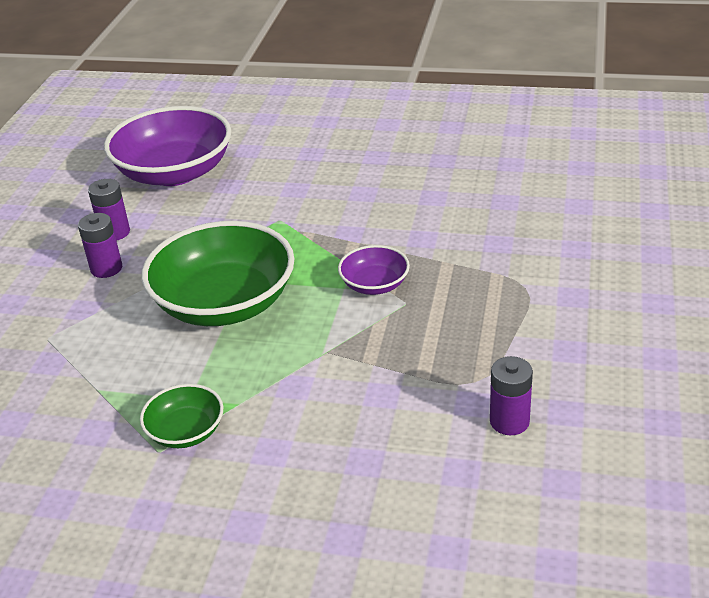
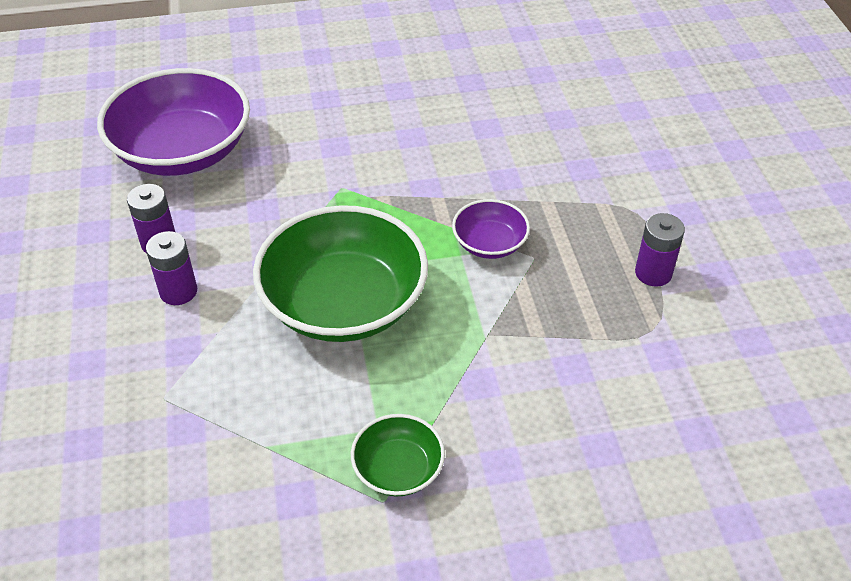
camera: 25 degrees left, 10 degrees up
purple battery [490,356,533,435] -> purple battery moved to [635,213,685,287]

